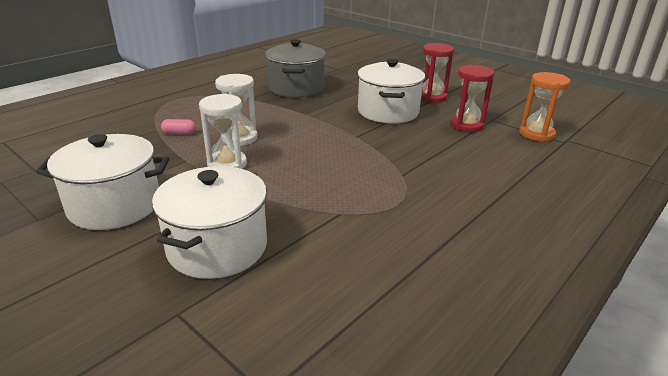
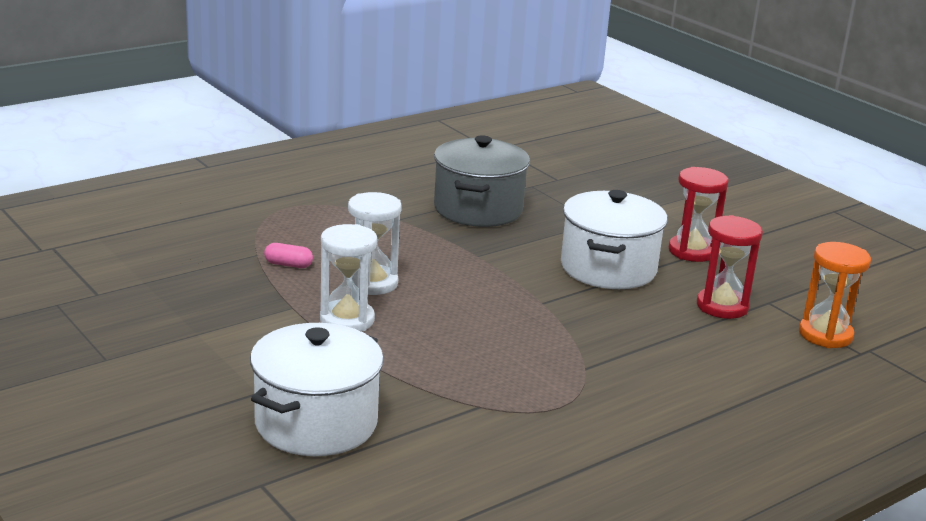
camera: 10 degrees right, 5 degrees down
white pot [36,134,169,230] -> none

